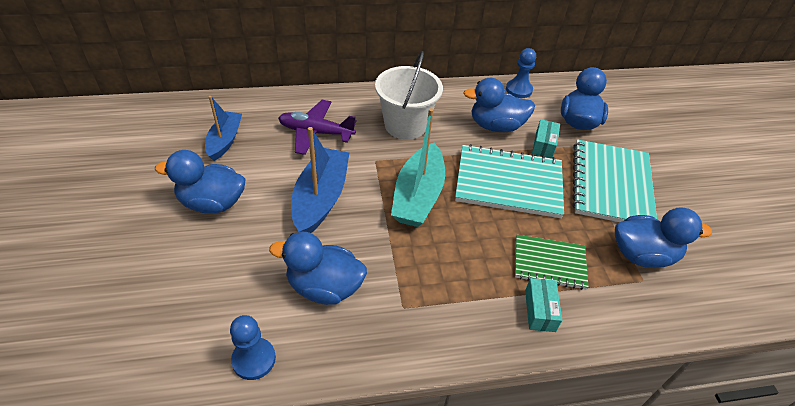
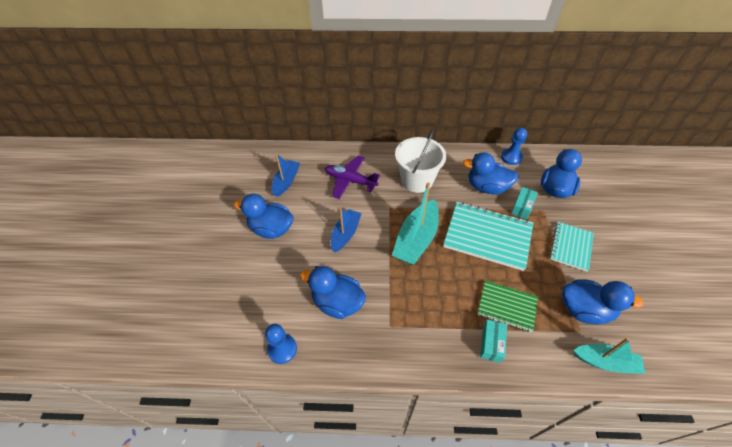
camera: 15 degrees right, 5 degrees up
blue boat [291,127,349,233] -> blue boat [331,208,362,252], size x0.64
turquoise notebook [572,139,657,222] -> turquoise notebook [550,222,594,271], size x0.60
none -> turquoise boat [573,338,645,374]

